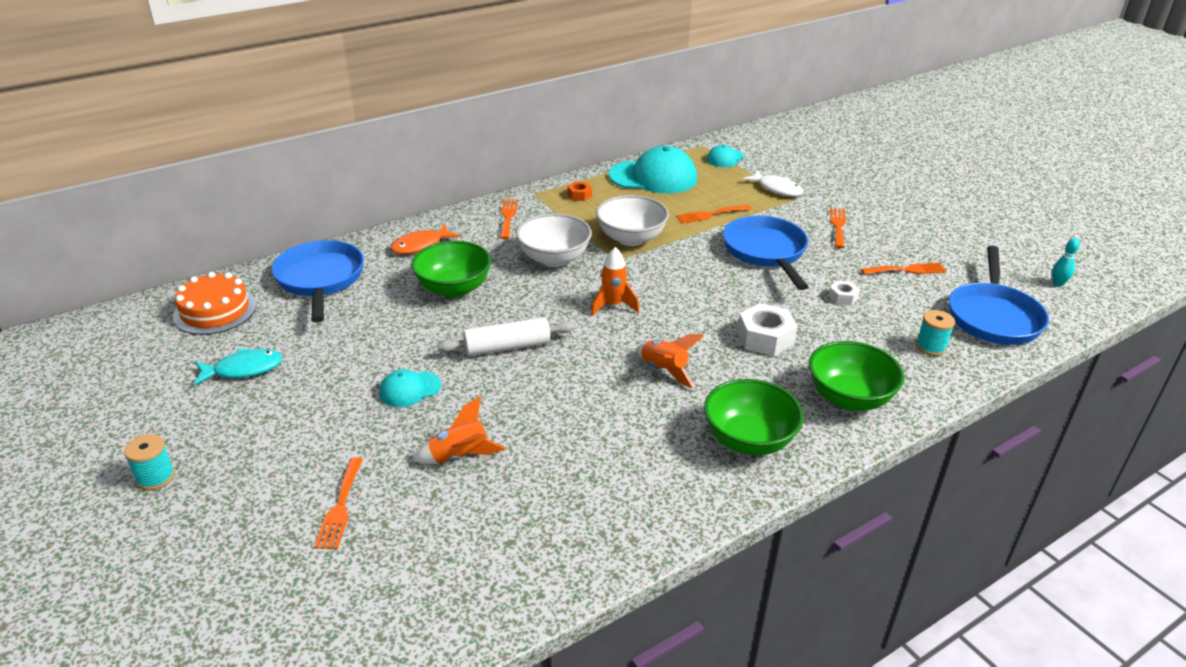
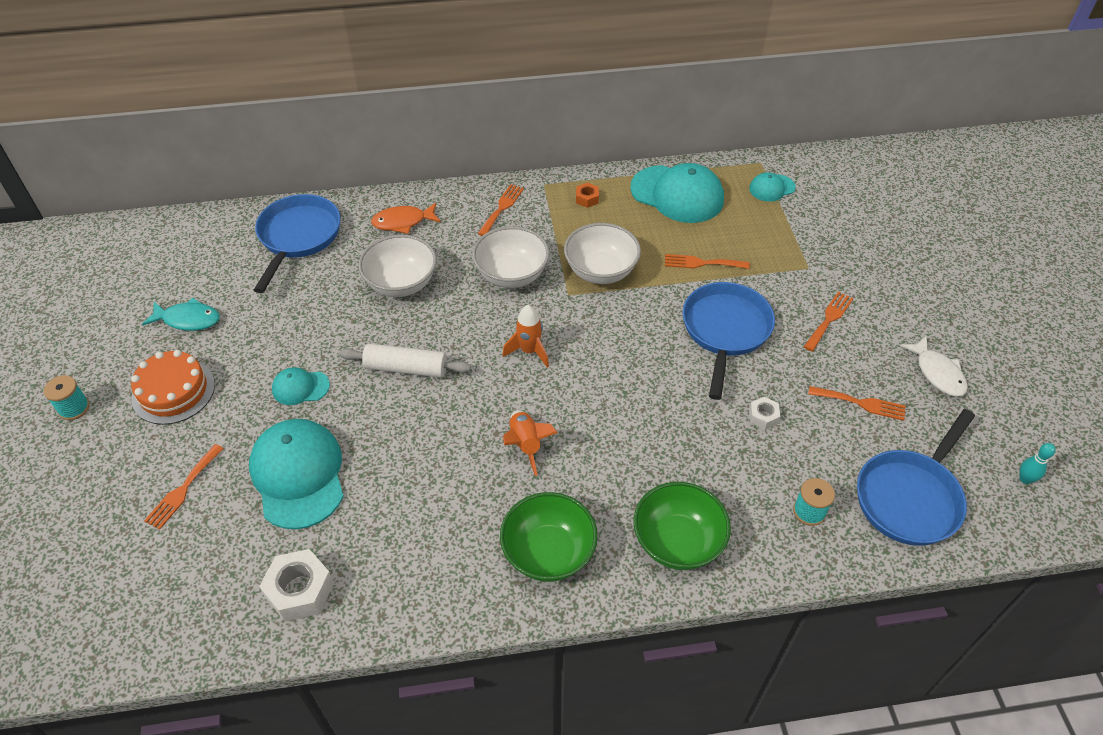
camera: 25 degrees right, 15 degrees up
orange cake [173,272,257,335] -> orange cake moved to [131,350,215,425]
green bowl [411,241,492,298] -> white bowl [358,235,437,297]
orange rocket [413,396,505,464] -> turquoise cap [249,419,344,529]
white nut [737,303,798,356] -> white nut moved to [259,549,334,622]
white fish [742,170,803,196] -> white fish moved to [900,336,968,397]

